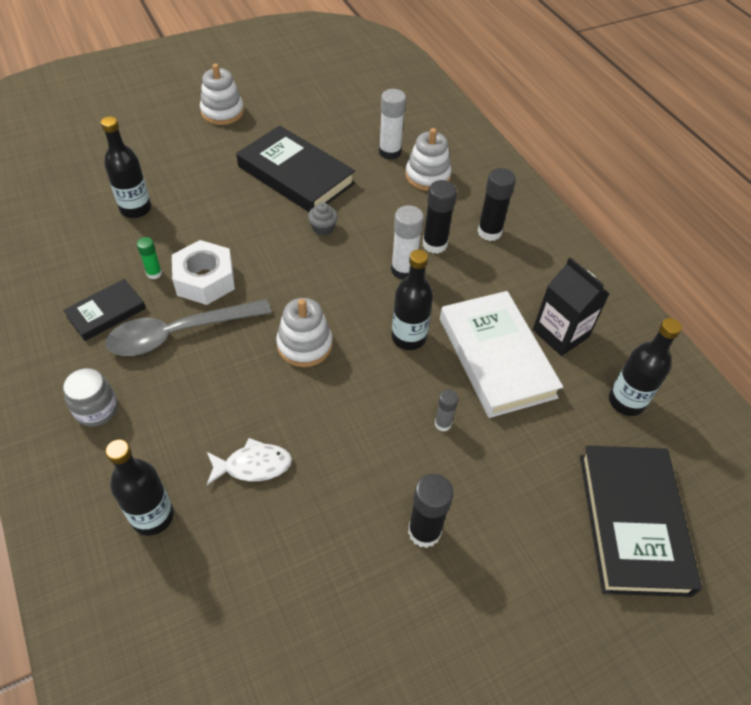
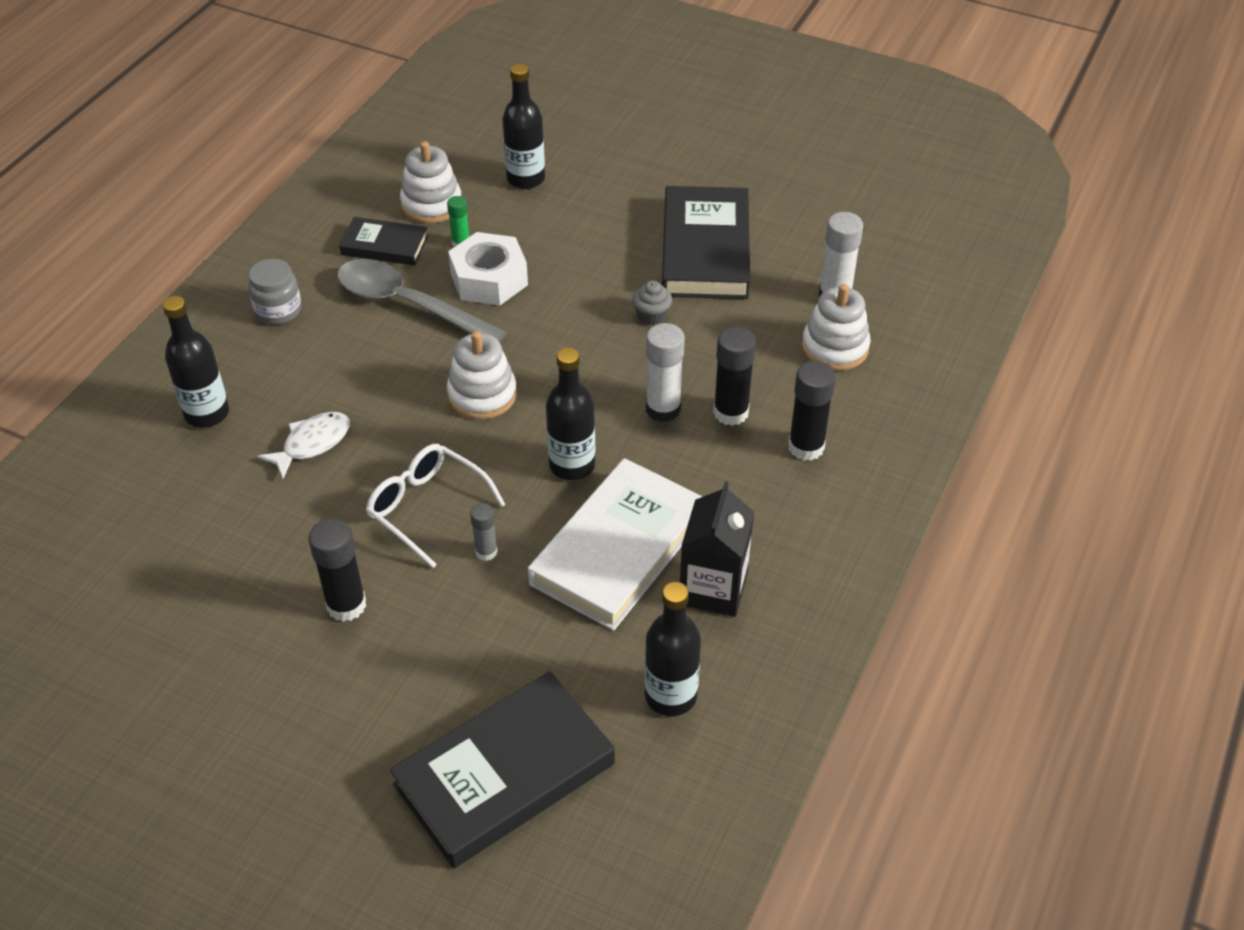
camera: 55 degrees right, 5 degrees down
white stacking toy [200,64,244,125] -> white stacking toy moved to [400,141,461,223]
white fish [206,438,292,485] -> white fish turned 90 degrees counterclockwise [257,412,350,479]
none -> white glasses [366,444,506,568]

